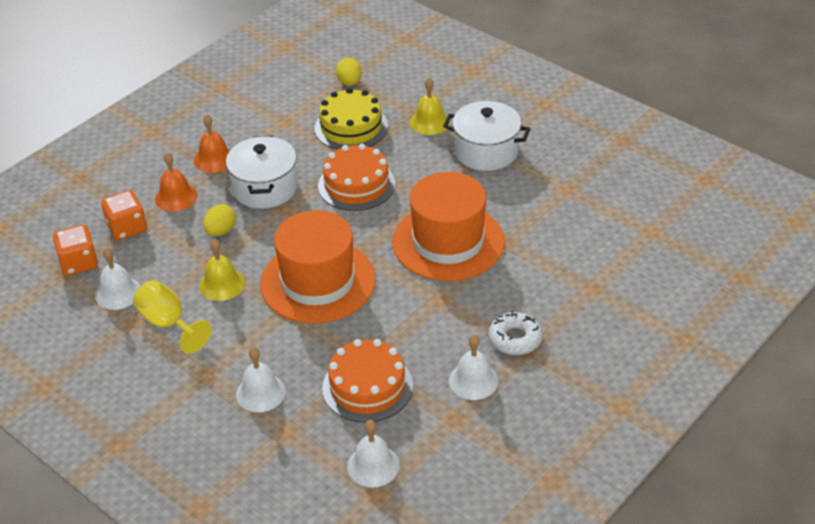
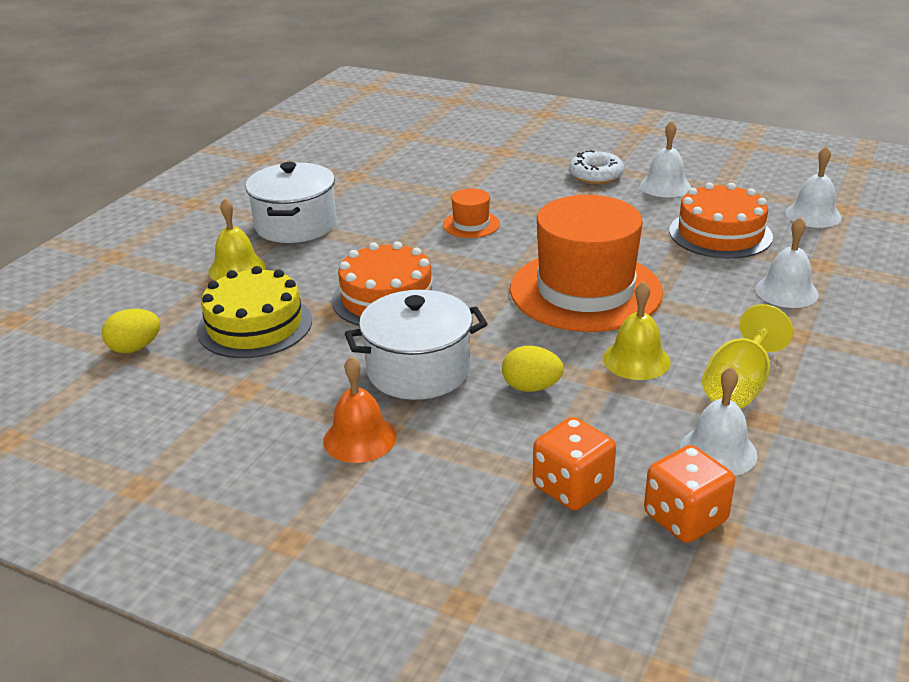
camera: 105 degrees left, 10 degrees down
orange bell [155,152,198,211] -> none
orange hat [392,172,505,281] -> orange hat [443,189,500,238], size x0.42

